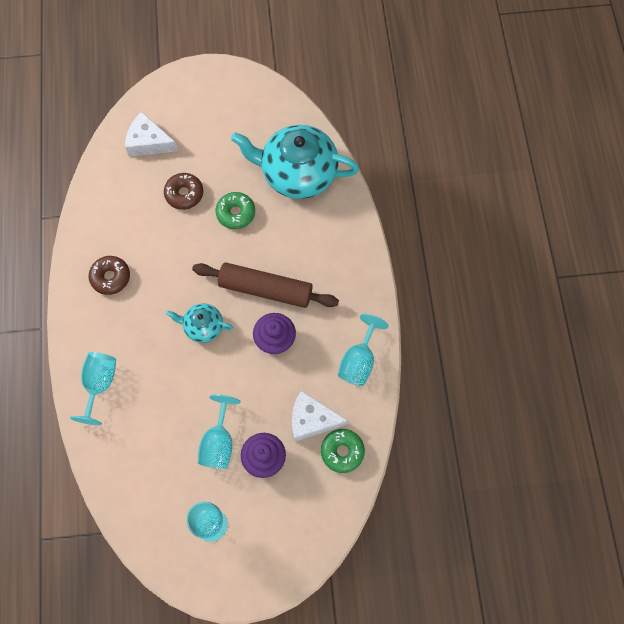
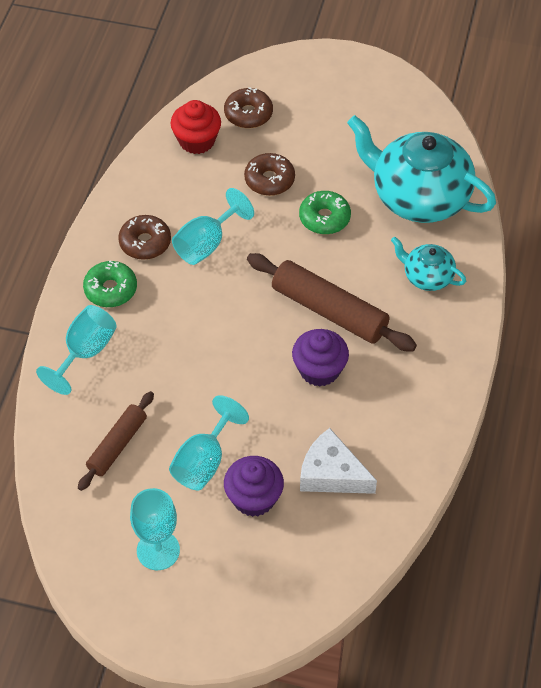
camera: 20 degrees right, 15 degrees down
white cheese [125,112,178,157] -> brown donut [224,87,273,128]
turquoise teapot [166,303,233,343] -> turquoise teapot moved to [391,237,466,291]
green donut [321,429,365,473] -> green donut moved to [83,261,137,307]
turquoise goblet [338,314,389,386] -> turquoise goblet moved to [172,188,254,265]
none -> brown rolling pin [78,391,154,491]
none -> red cupcake [170,100,221,154]

